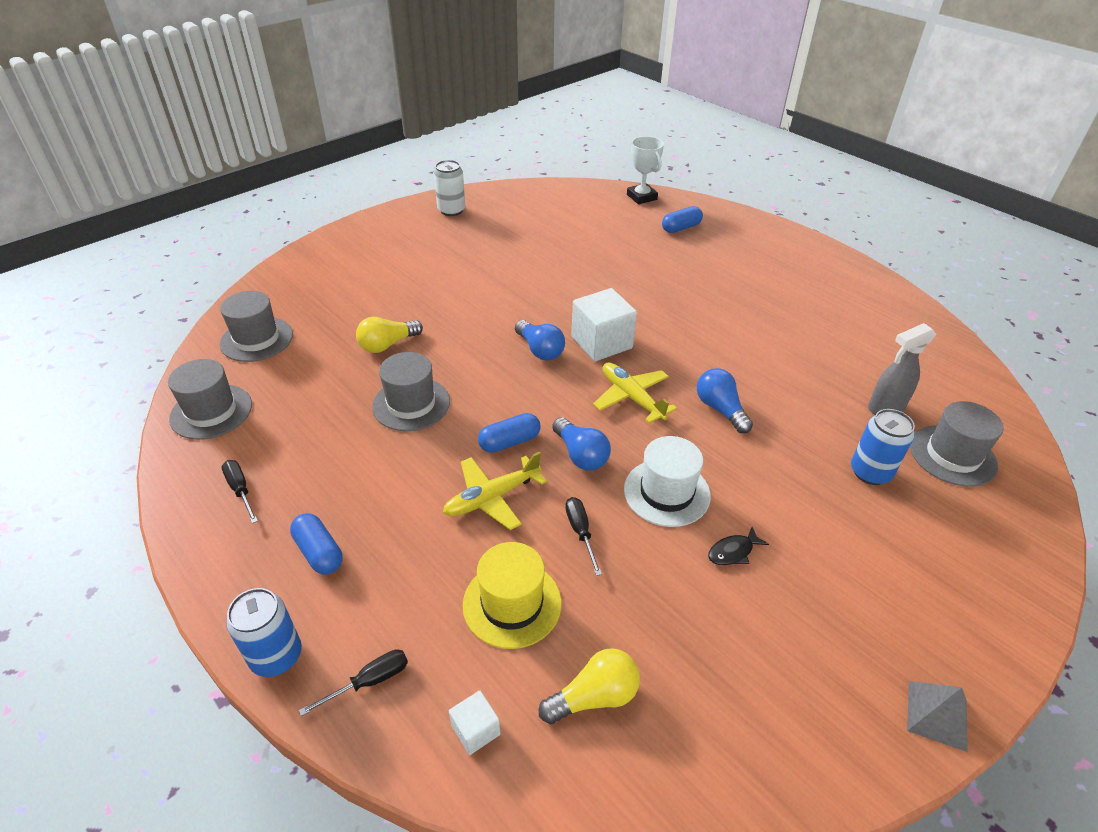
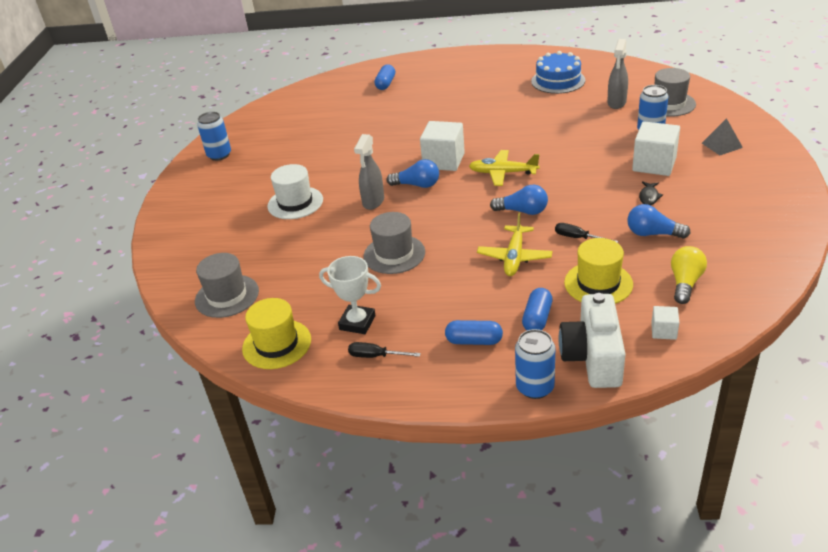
camera: 40 degrees left, 5 degrees down
grey hat [168,359,252,440] -> yellow hat [242,298,311,369]
black screwdriver [299,649,408,716] -> white camera [559,293,625,388]
yellow light bulb [356,317,423,353] -> none
white can [434,160,465,216] -> blue can [197,112,231,161]
blue capsule [478,413,540,453] -> blue capsule moved to [522,288,553,330]
white hat [624,436,711,527] -> white hat moved to [267,164,323,219]
white trophy [627,136,664,204] -> white trophy moved to [319,256,381,334]
blue light bulb [697,368,753,433] -> blue light bulb moved to [627,204,691,239]
grey pyramid [907,681,968,752] -> grey pyramid moved to [702,118,743,155]
none -> grey spray bottle [354,134,384,210]
none -> blue cake [531,51,585,94]
none -> white cube [632,121,680,176]

